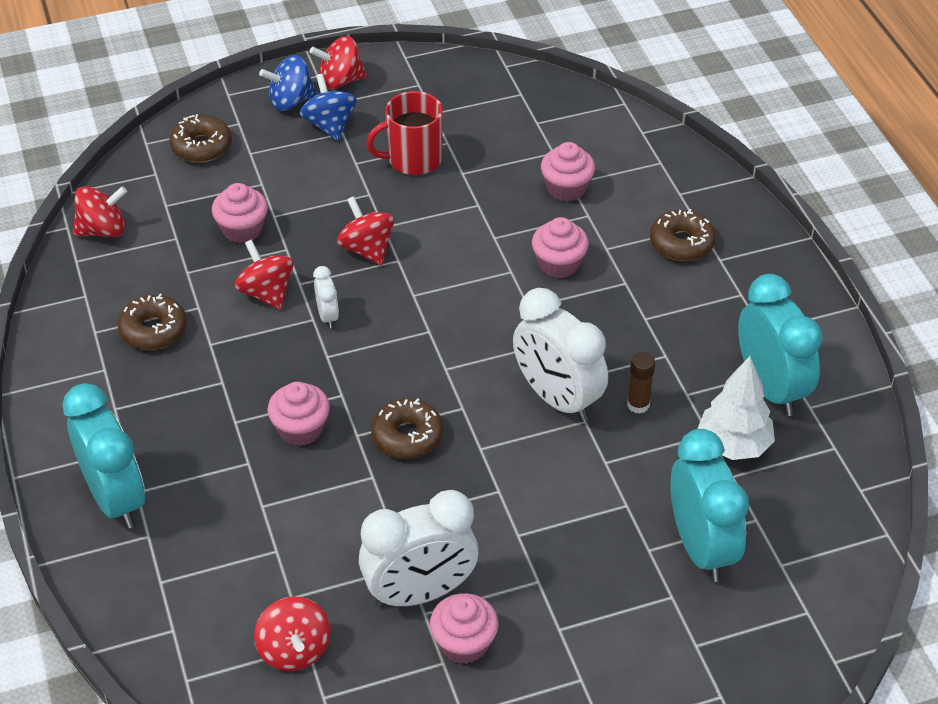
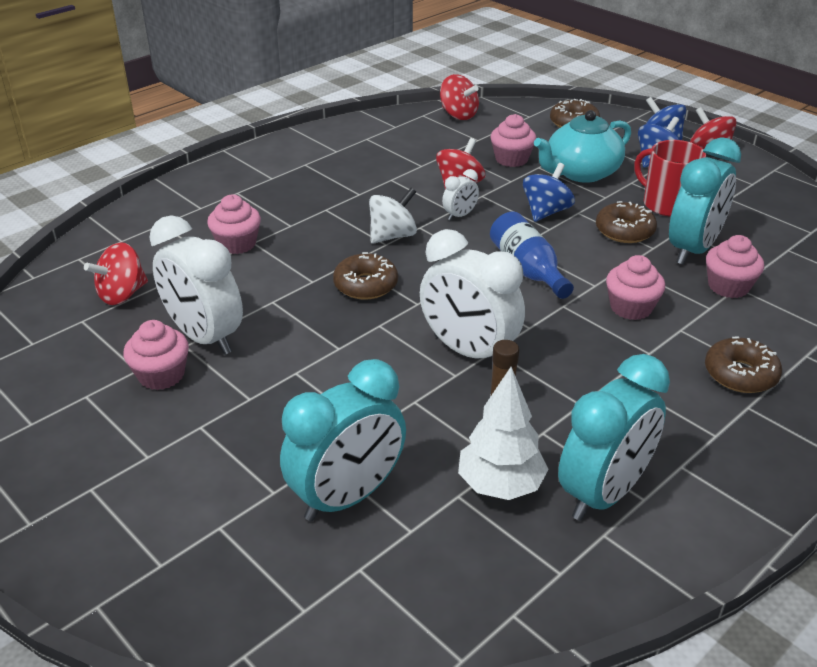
camera: 65 degrees right, 10 degrees down
turquoise clock [62,383,145,529] -> turquoise clock moved to [669,137,741,265]
brown donut [117,294,187,350] -> brown donut moved to [596,201,657,243]
pink cupcake [268,382,330,446] -> pink cupcake moved to [207,195,261,254]
red spinning top [337,196,394,265] -> blue spinning top [523,163,575,222]
white clock [513,288,608,422] -> white clock turned 75 degrees counterclockwise [420,229,525,358]
none -> white spinning top [369,188,417,244]
none -> blue bottle [490,212,574,299]
none -> turquoise teapot [534,110,631,183]

